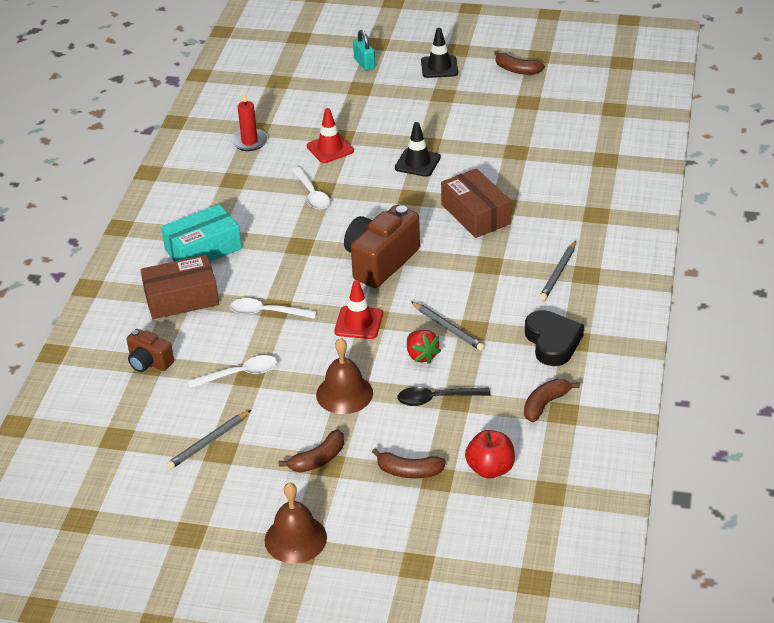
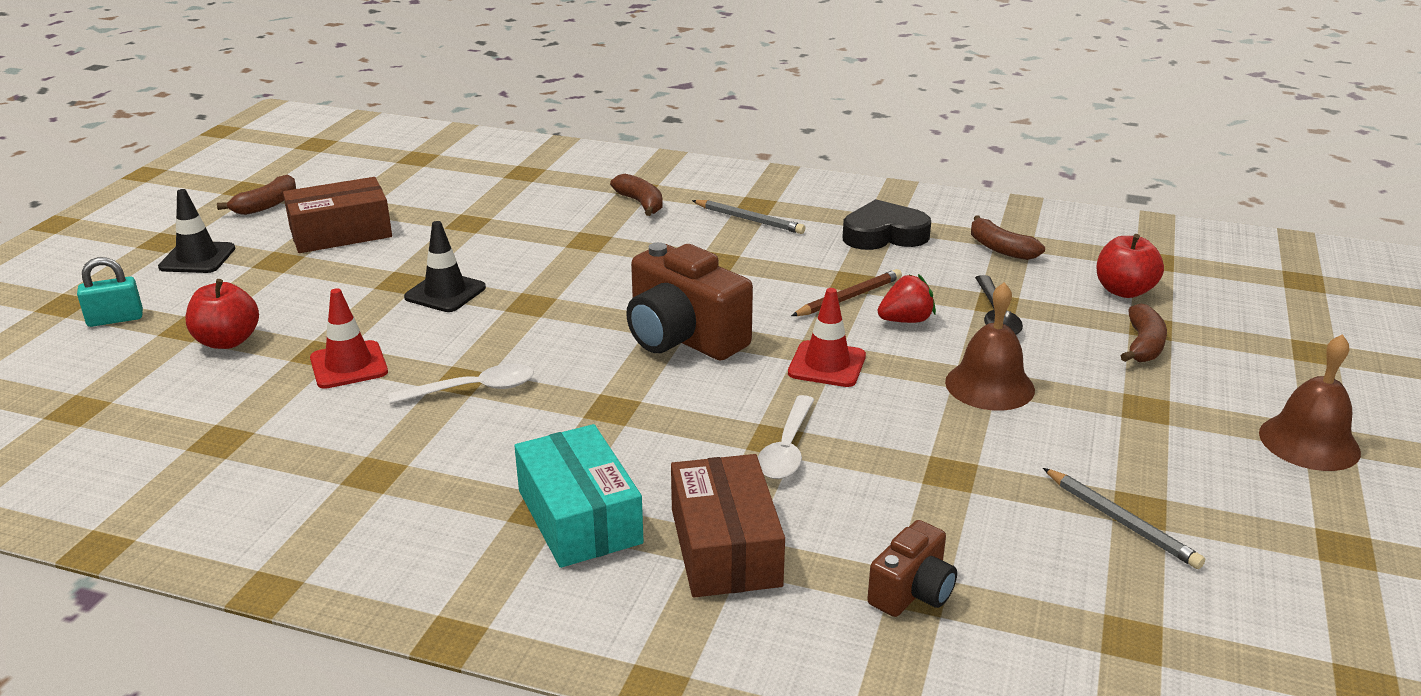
camera: 85 degrees left, 10 degrees down
white spoon [188,355,277,388] -> none
red candle [231,92,268,151] -> none
brown banana [279,430,344,473] -> brown banana moved to [610,174,663,216]
grey pencil [411,301,485,351] -> brown pencil [791,269,902,316]
brown box [441,168,512,238] -> brown box moved to [283,177,392,253]
none -> red apple [185,279,259,349]

